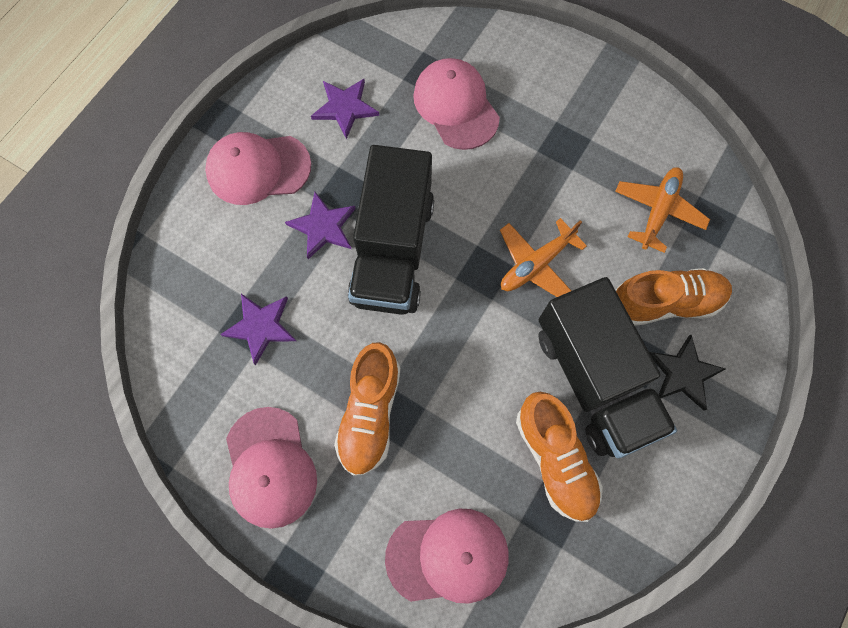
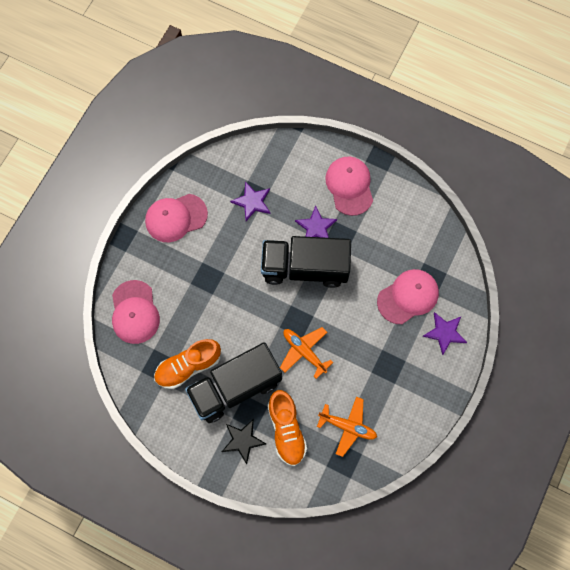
camera: 85 degrees right, 0 degrees up
purple star [311,79,379,139] -> purple star moved to [422,312,467,355]
orange shoe [334,342,401,476] -> none

